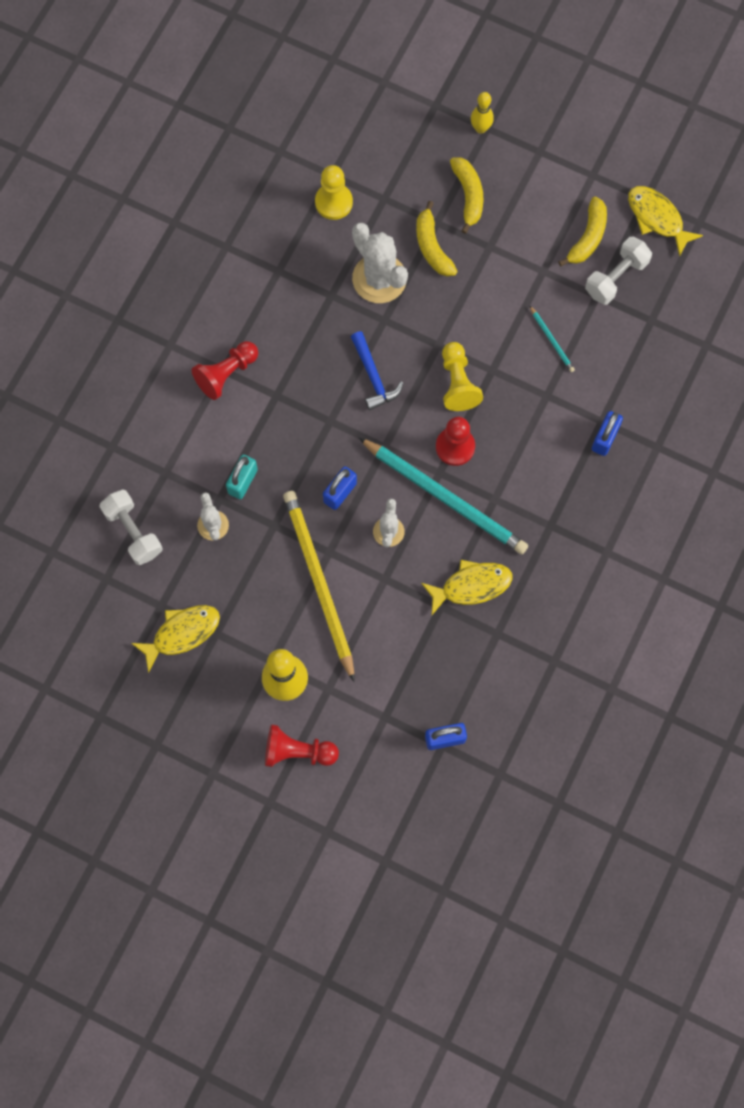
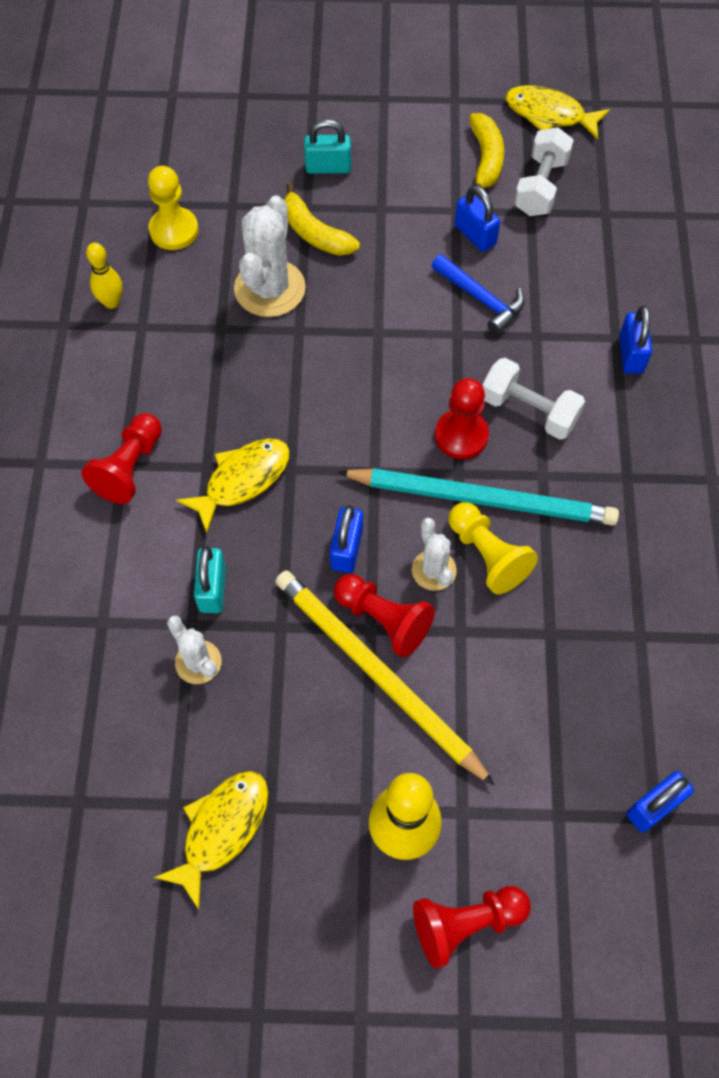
camera: 25 degrees left, 10 degrees down
white dumbbell [100,489,162,565] -> white dumbbell moved to [482,358,585,440]
blue hammer [351,331,403,410] -> blue hammer moved to [432,254,524,335]
white cactus [352,223,408,303] -> white cactus turned 75 degrees clockwise [234,195,306,317]
yellow fish [421,560,513,615] -> yellow fish moved to [176,439,289,533]
yellow pawn [442,342,483,411] -> yellow pawn moved to [449,502,538,594]
yellow banana [450,157,483,234] -> turquoise padlock [304,119,351,174]
yellow bowling pin [471,92,494,134] -> yellow bowling pin moved to [86,243,122,309]
turquoise pencil [529,305,575,372] -> none
none -> red pawn [334,574,435,658]
none -> blue padlock [455,185,500,252]

